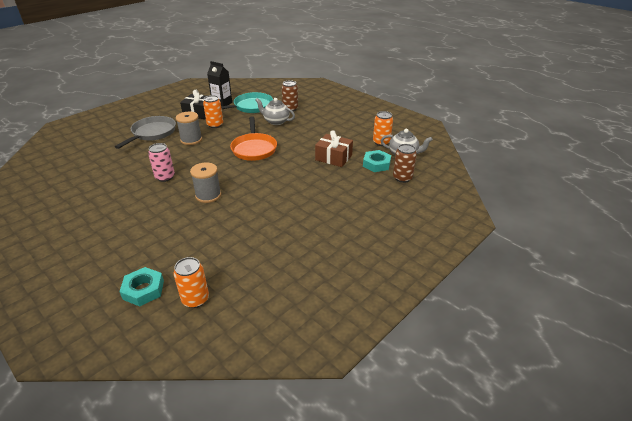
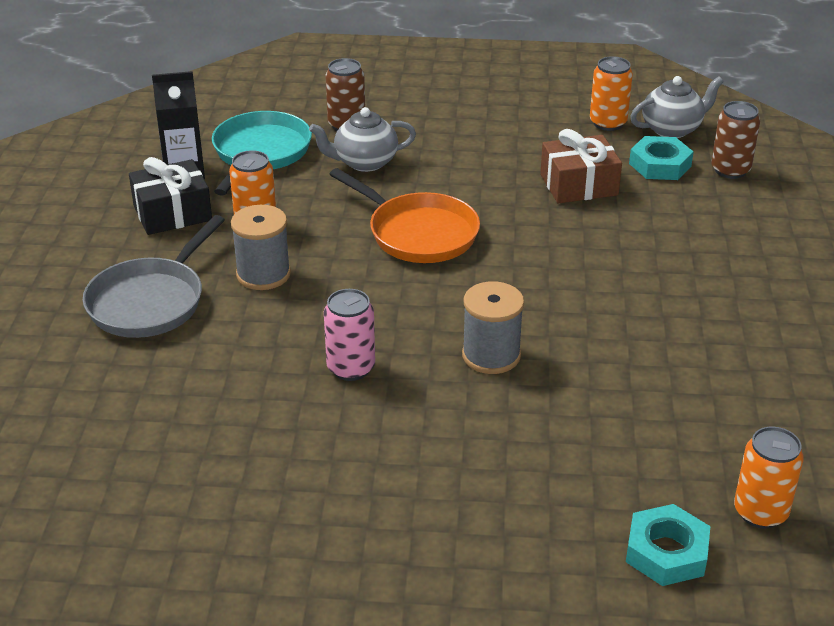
camera: 40 degrees left, 0 degrees up
grey pan [115,116,176,149] -> grey pan turned 135 degrees counterclockwise [83,215,225,338]

